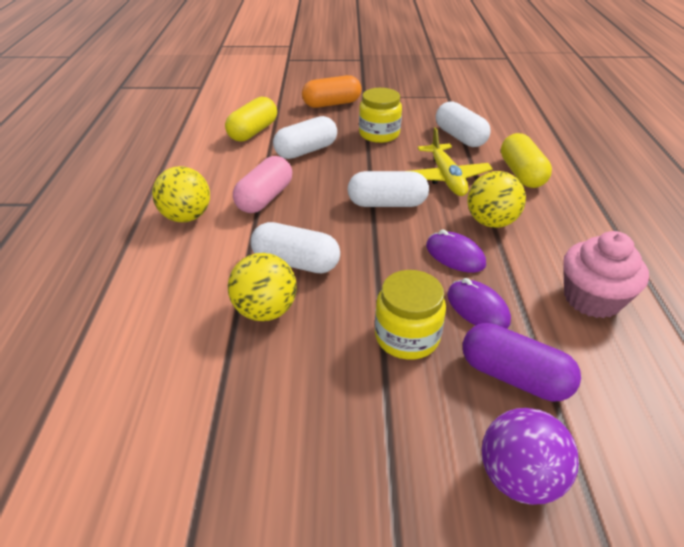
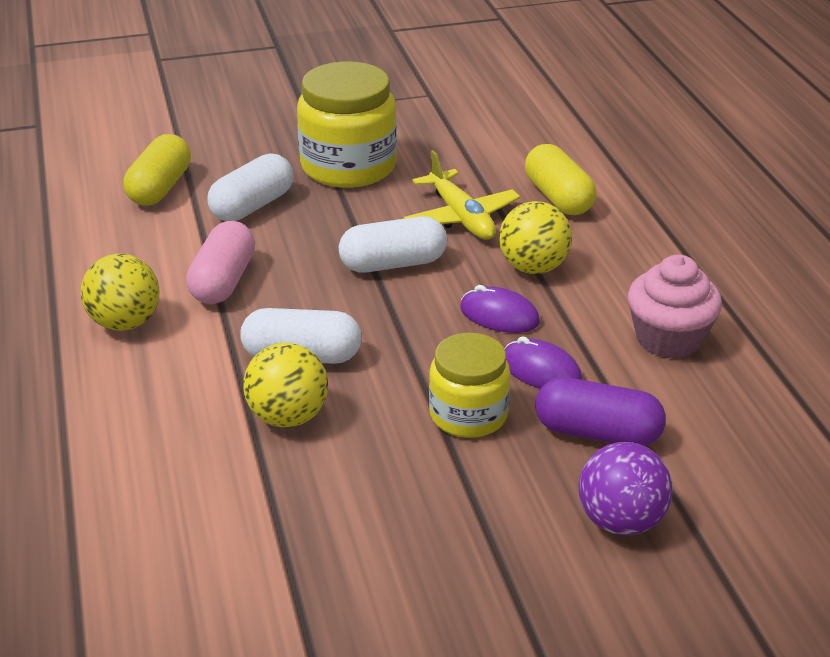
camera: 15 degrees left, 5 degrees down
orange capsule [302,75,362,108] -> none
yellow jar [359,88,402,143] -> yellow jar [297,61,397,188], size x1.59
white capsule [436,101,491,147] -> none

